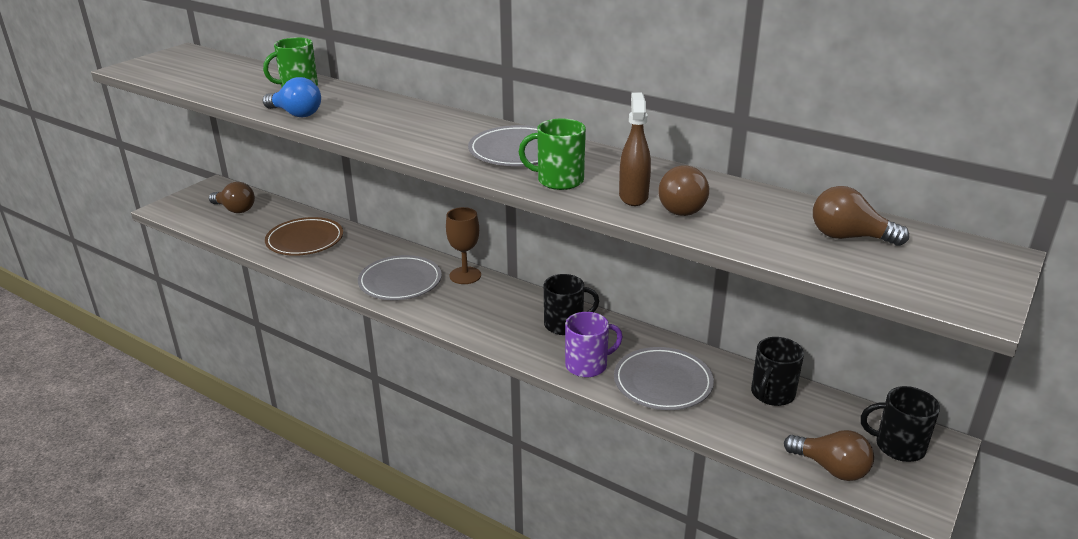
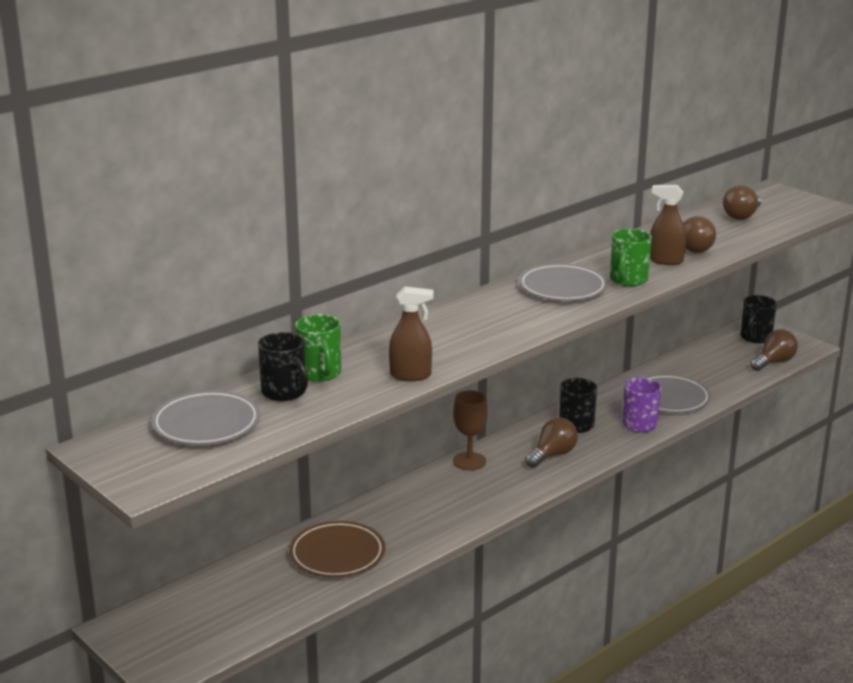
camera: 75 degrees left, 5 degrees down
brown light bulb [209,182,255,213] -> brown light bulb moved to [525,417,578,468]
blue light bulb [263,77,321,117] -> brown spray bottle [389,287,434,381]
grey plate [358,255,442,300] -> grey plate moved to [151,390,260,445]
black mug [751,337,804,406] -> black mug moved to [258,332,308,401]

